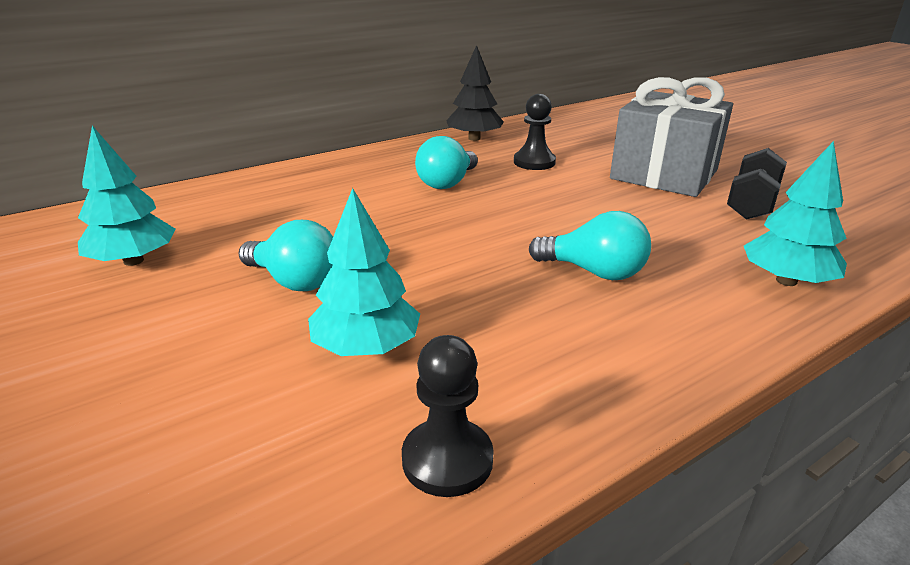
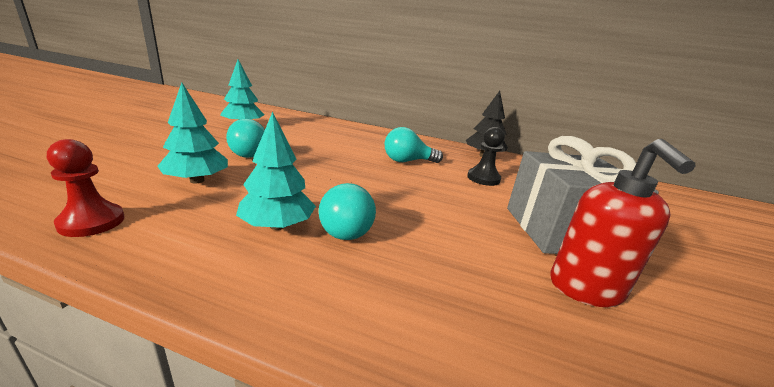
camera: 50 degrees right, 5 degrees down
black pawn [402,335,494,497] -> red pawn [47,139,125,237]
black dumbbell [727,148,787,219] -> red soap dispenser [550,139,696,307]
turquoise tree [744,141,847,286] -> turquoise tree moved to [236,112,316,230]

